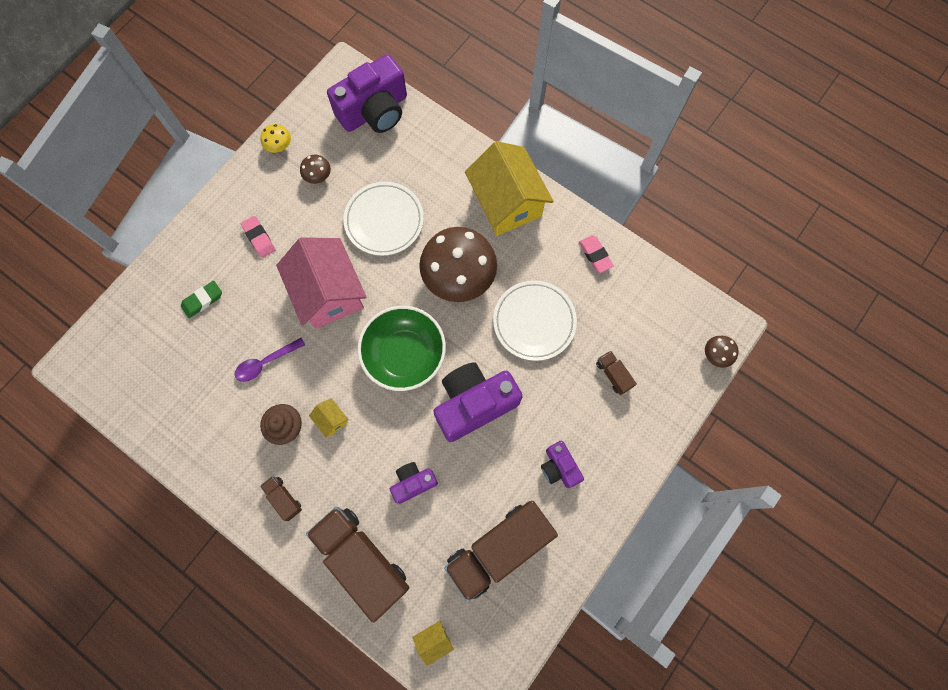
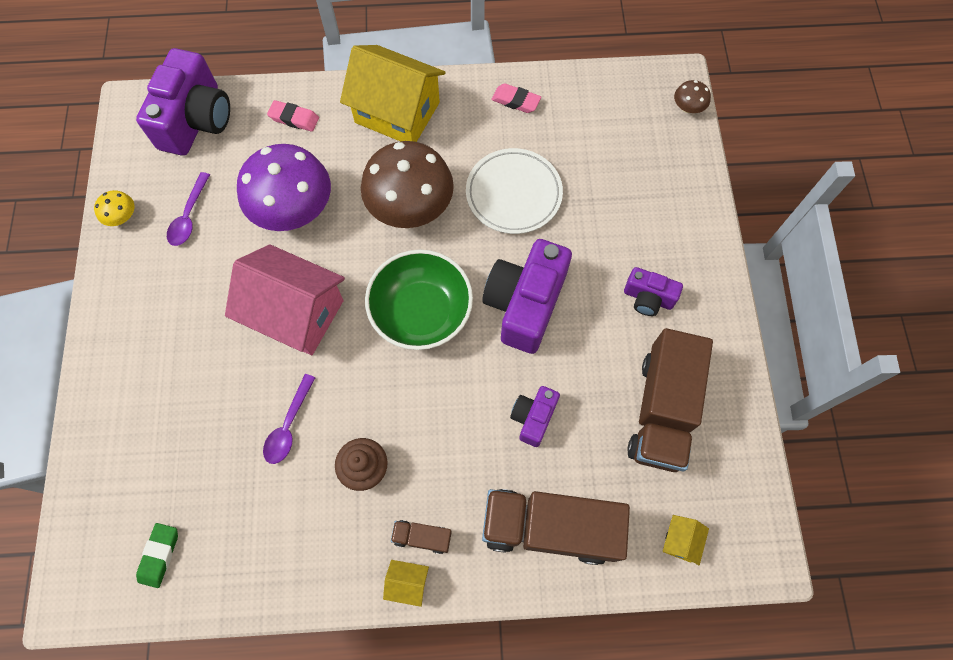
camera: 40 degrees left, 5 degrees down
green eraser [181,281,222,318] -> green eraser moved to [136,523,178,588]
pink eraser [241,216,275,258] -> pink eraser moved to [267,100,319,132]
brown mushroom [300,155,331,184] -> purple spoon [167,172,210,246]
yellow house [309,398,349,438] -> yellow house moved to [383,560,429,607]
white plate [343,182,424,256] -> purple mushroom [237,144,331,231]
brown truck [596,351,637,395] -> none

